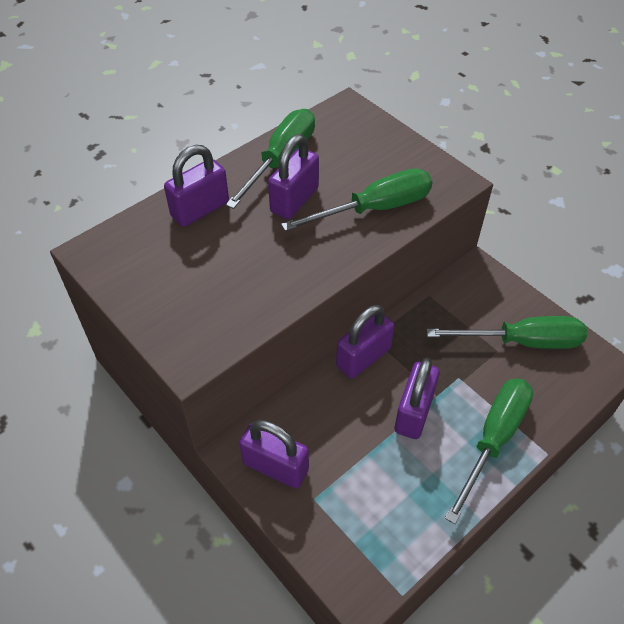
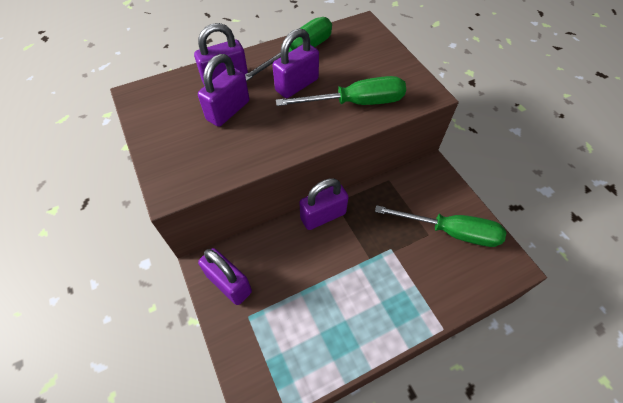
camera: 15 degrees right, 5 degrees up
purple padlock [395,358,440,439] -> purple padlock moved to [198,54,249,127]
green screwdriver [445,378,533,524] -> none

